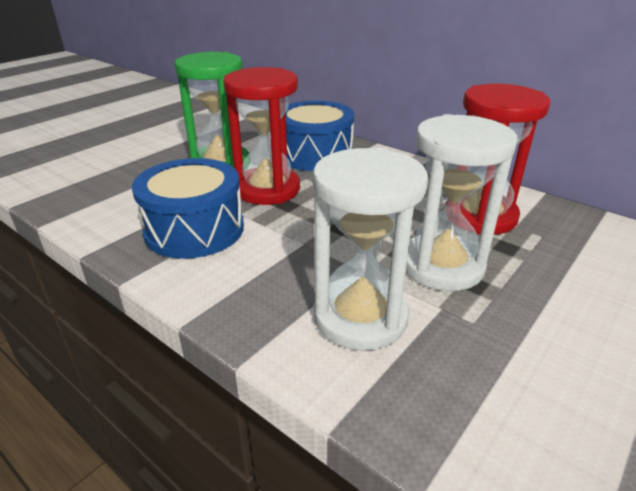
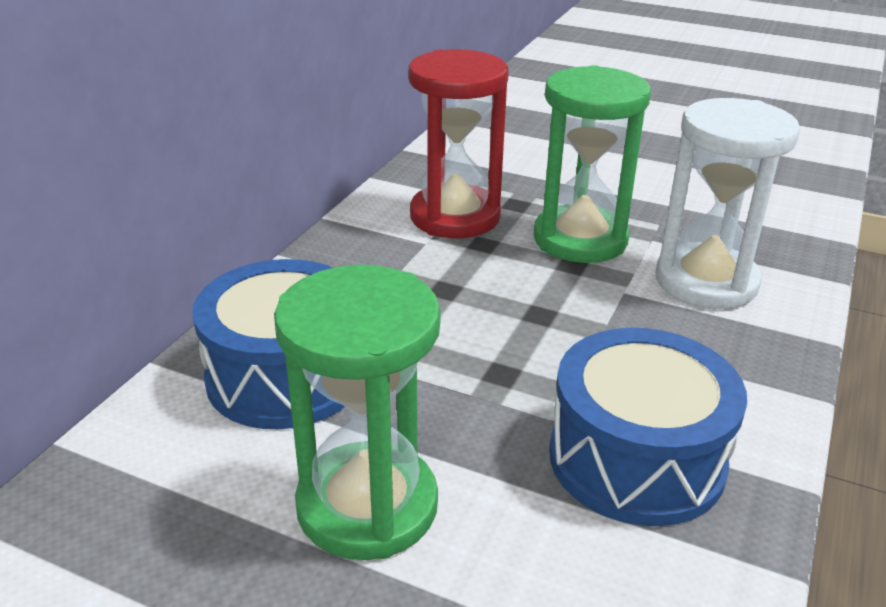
camera: 105 degrees left, 0 degrees up
red hourglass [223,67,300,205] -> none
white hourglass [406,114,518,291] -> green hourglass [533,65,651,263]

